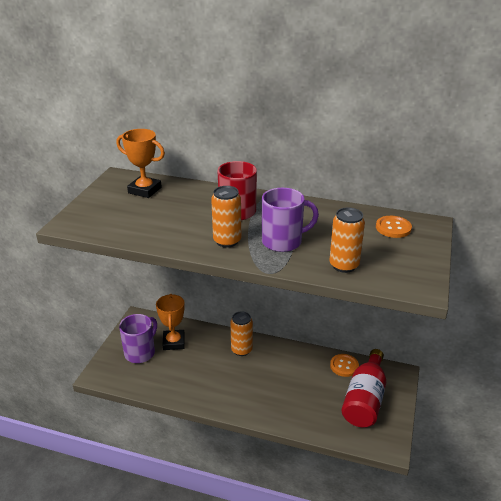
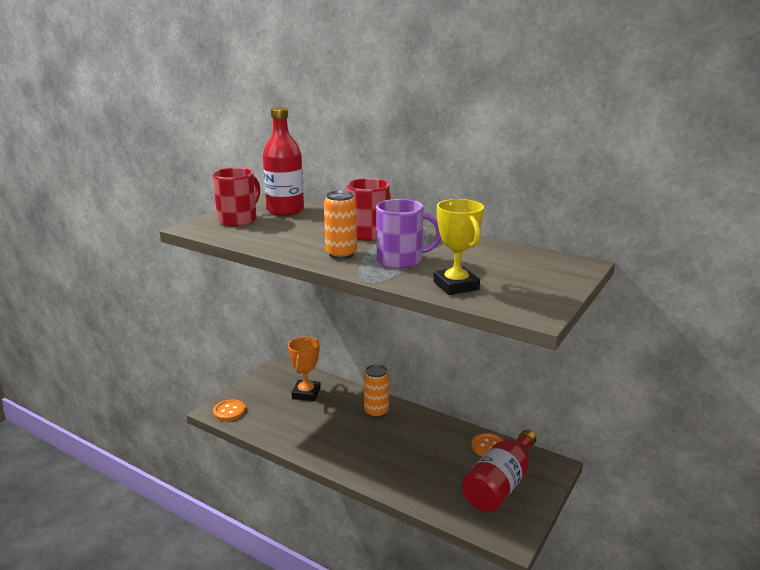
camera: 15 degrees right, 10 degrees down
orange trophy [116,129,165,198] -> red bottle [263,107,304,216]
purple mug [119,314,157,363] -> none
orange can [329,207,365,273] -> yellow trophy [434,199,484,295]
orange button [376,216,412,238] -> orange button moved to [213,399,245,421]
none -> red mug [212,168,260,226]

